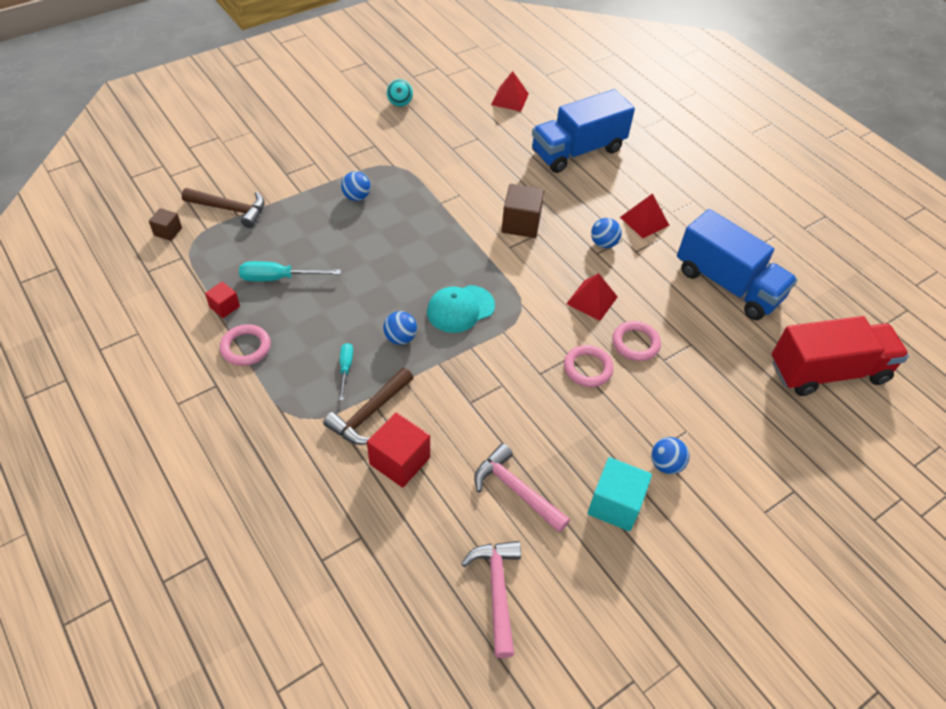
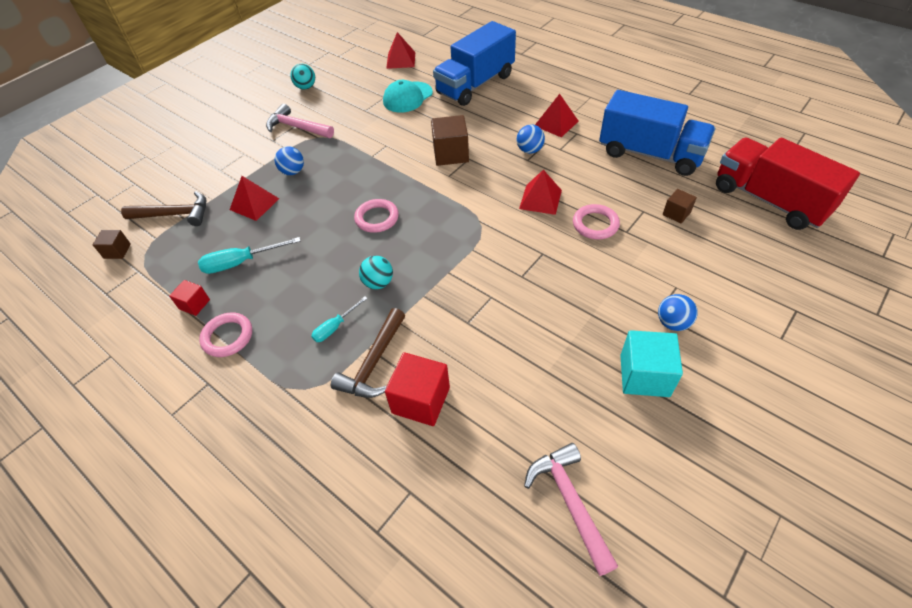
camera: 10 degrees left, 0 degrees up
turquoise screwdriver [339,343,353,400] -> turquoise screwdriver turned 120 degrees counterclockwise [311,296,368,342]
blue ball [383,311,417,345] -> turquoise ball [359,256,393,289]
turquoise cap [427,285,495,333] -> turquoise cap moved to [383,80,433,113]
pink hammer [474,443,570,533] -> pink hammer moved to [266,104,334,138]
pink ring [564,345,614,387] -> pink ring moved to [354,199,399,233]
red truck [772,316,909,396] -> red truck turned 105 degrees counterclockwise [716,137,860,230]
none -> red pyramid [230,176,279,221]
none -> brown cube [663,189,697,223]

